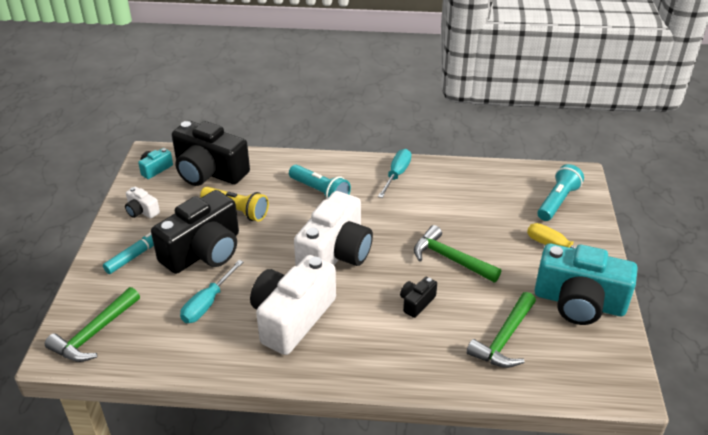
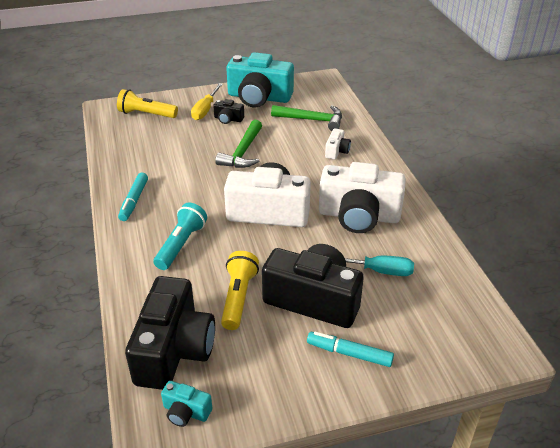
camera: 110 degrees left, 0 degrees up
green hammer [45,287,140,362] -> none
white camera [125,187,160,219] -> white camera moved to [325,128,351,160]
turquoise screwdriver [378,149,412,198] -> turquoise marker [118,173,148,221]
black camera [400,277,437,318] -> black camera moved to [213,99,244,124]
turquoise camera [534,244,638,325] -> turquoise camera turned 105 degrees clockwise [226,52,294,107]
turquoise flashlight [538,164,584,221] -> yellow flashlight [117,89,178,118]

